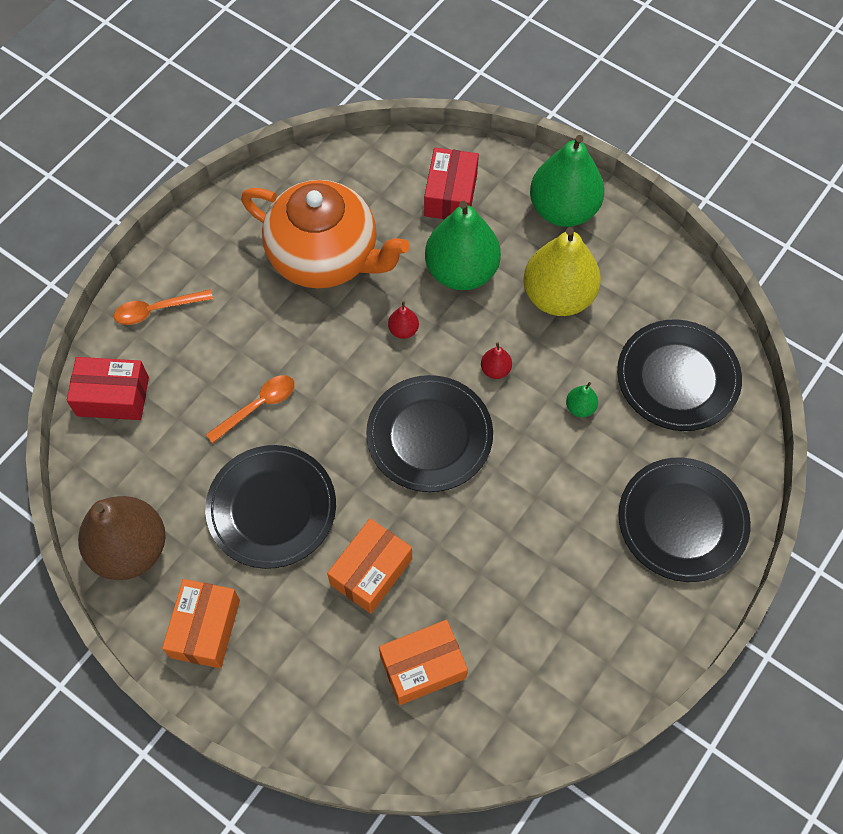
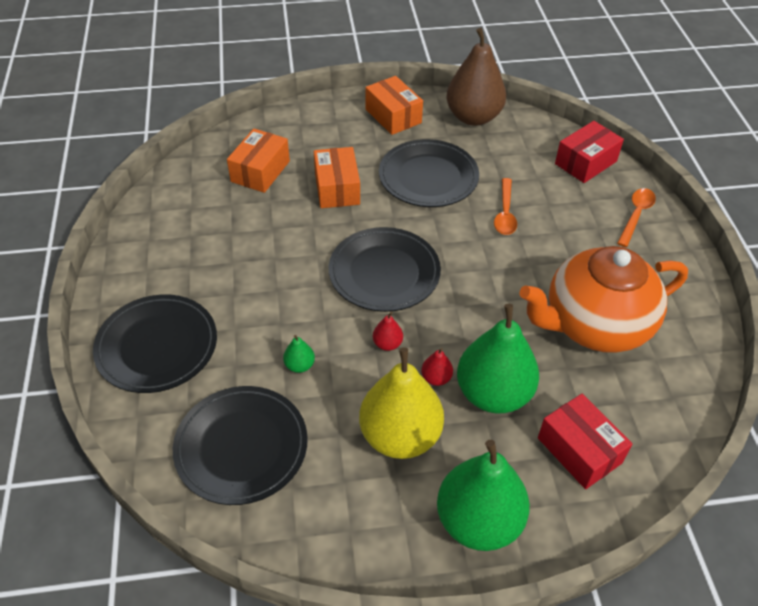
camera: 135 degrees right, 15 degrees down
red pear [388,301,419,339] -> red pear moved to [421,348,453,386]

